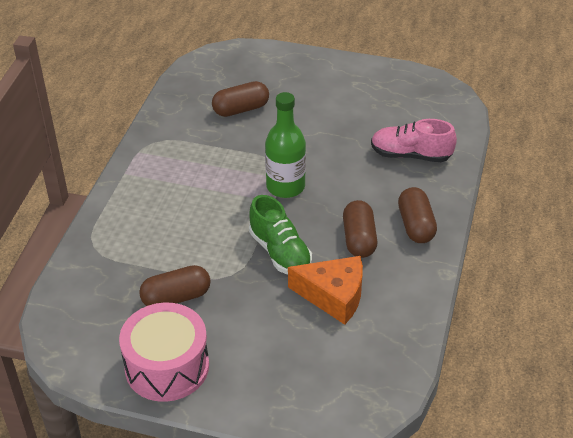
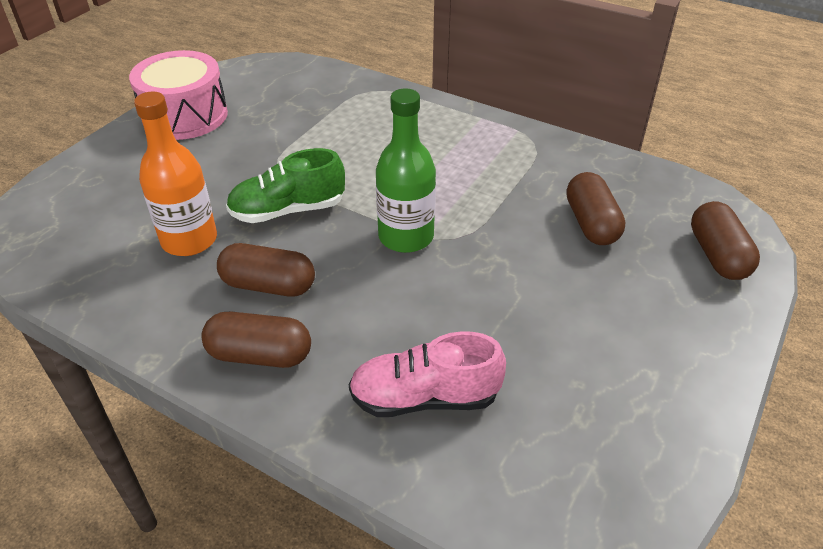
camera: 105 degrees right, 0 degrees up
brown capsule [139,265,211,306] -> brown capsule moved to [691,201,760,280]
orange cheese [288,256,363,325] -> orange bottle [134,92,217,256]
pink shoe [371,119,457,162] -> pink shoe turned 120 degrees counterclockwise [349,331,506,417]

